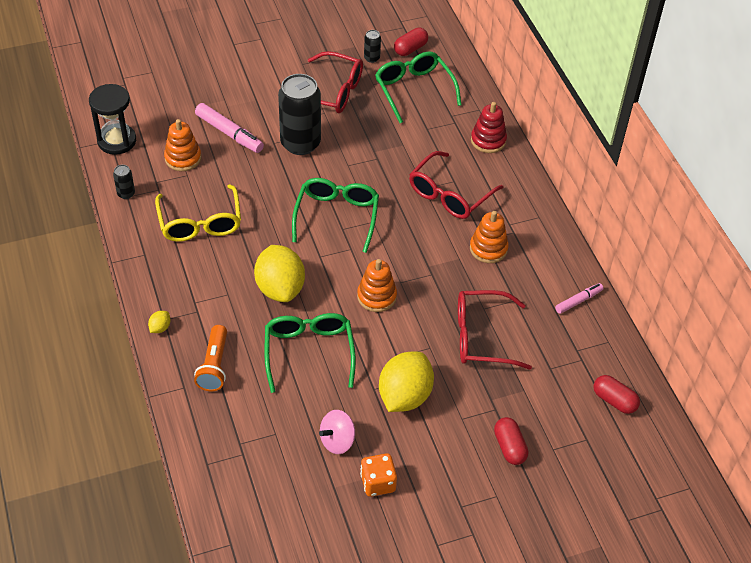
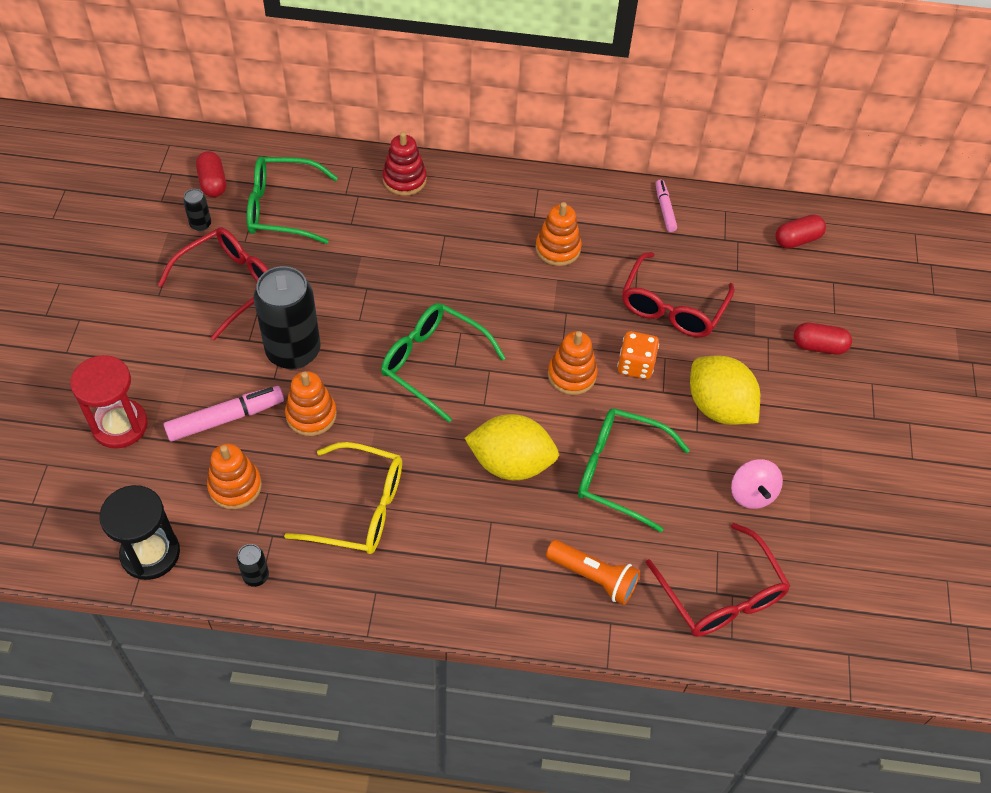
camera: 65 degrees left, 5 degrees up
yellow lemon [148,311,170,333] -> none
orange dice [360,453,397,497] -> orange dice moved to [617,331,659,379]
red glasses [409,151,503,219] -> red glasses moved to [646,523,790,637]
none -> red hourglass [70,355,148,449]
none -> orange stacking toy [285,371,337,436]

